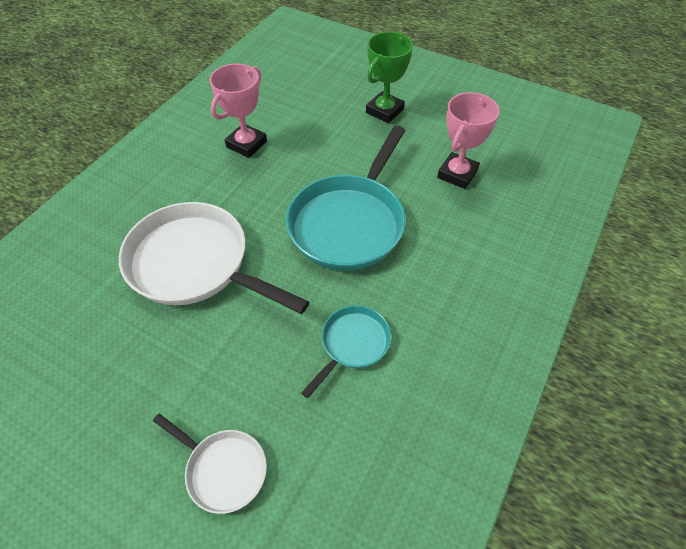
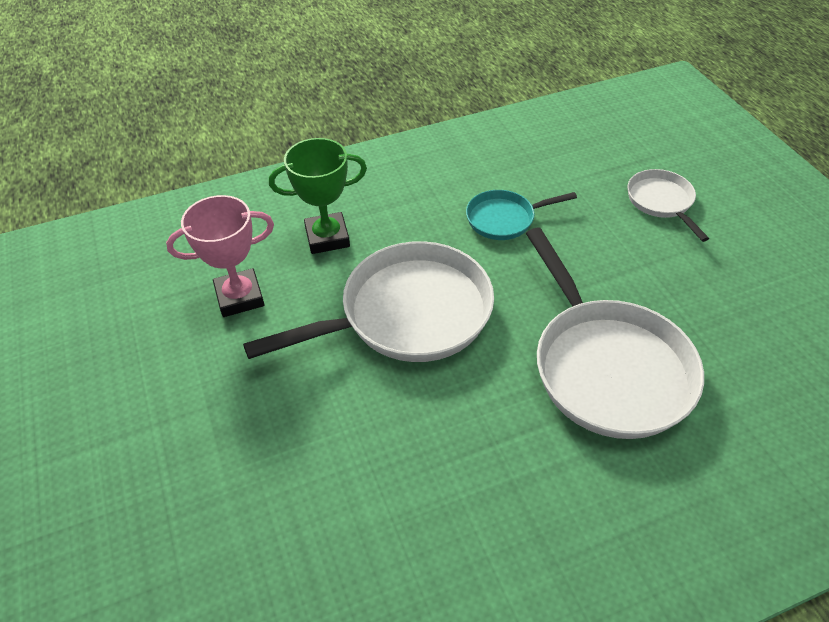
camera: 140 degrees left, 5 degrees down
pink trophy [209,64,267,158] -> none
turquoise pan [286,126,405,271] -> white pan [243,241,494,362]
green trophy [366,32,413,123] -> green trophy moved to [269,138,367,254]

